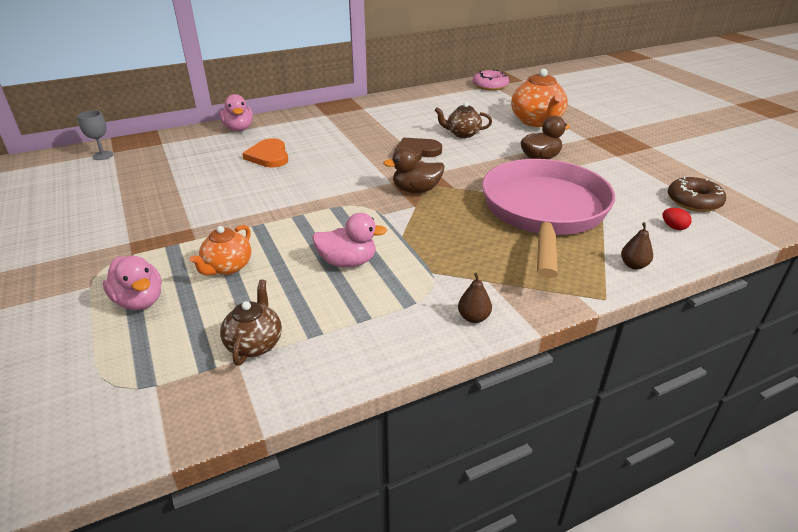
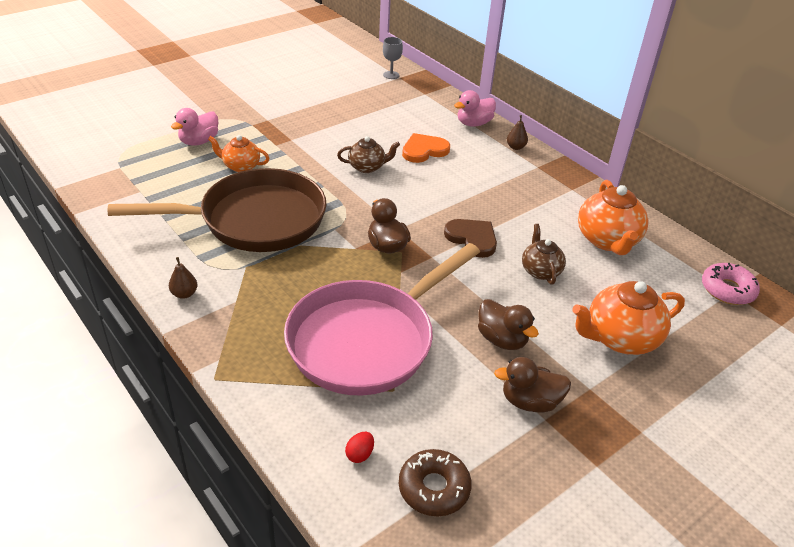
camera: 75 degrees right, 5 degrees up
brown teapot [220,280,282,366] -> brown teapot moved to [337,136,400,173]
pink duck [312,213,387,267] -> brown pan [108,168,327,252]
pink pan [482,159,615,278] -> pink pan turned 135 degrees clockwise [284,243,480,395]
brown pear [621,222,653,269] -> brown pear moved to [507,115,528,150]
none -> brown duck [494,357,571,413]
none -> orange teapot [578,180,649,255]

